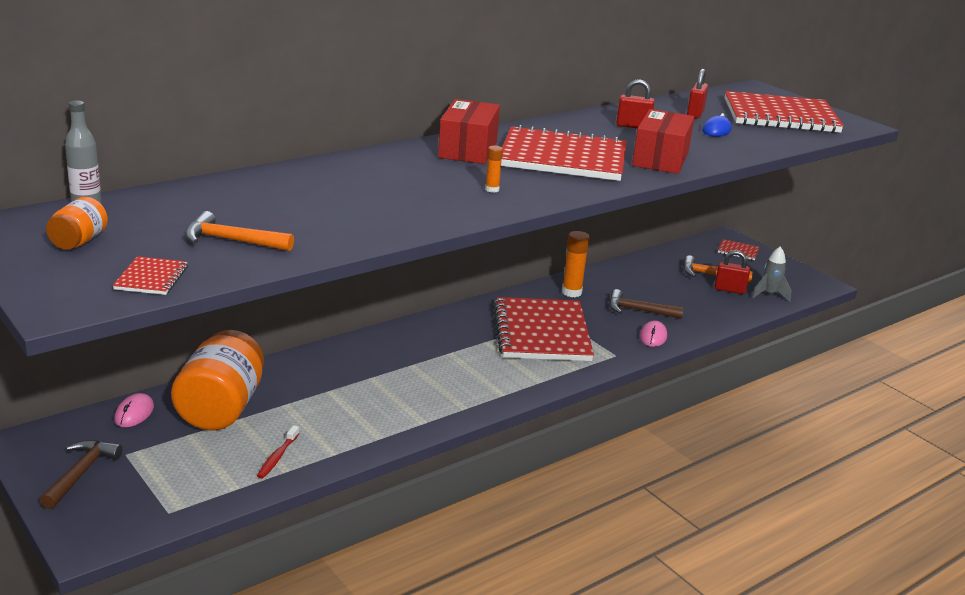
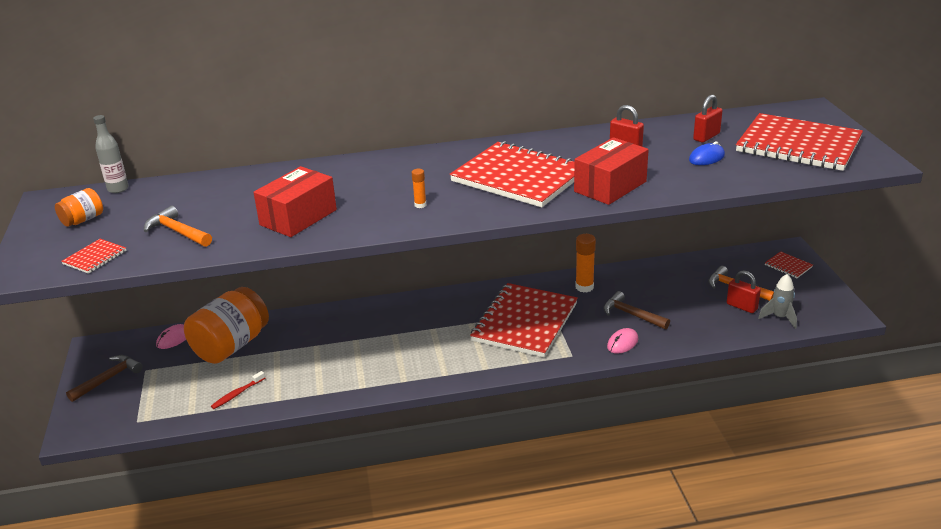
camera: 30 degrees right, 5 degrees up
red box [438,99,500,164] -> red box moved to [253,166,337,237]

